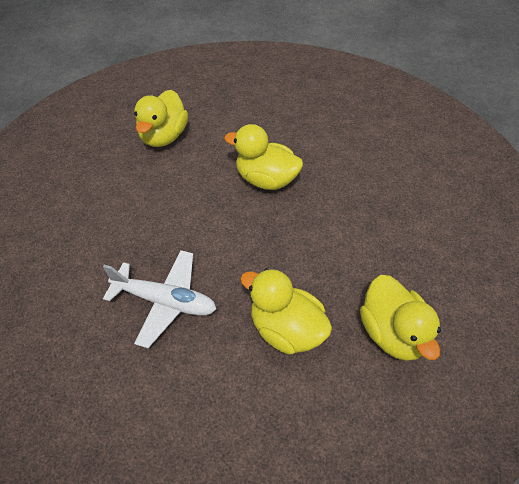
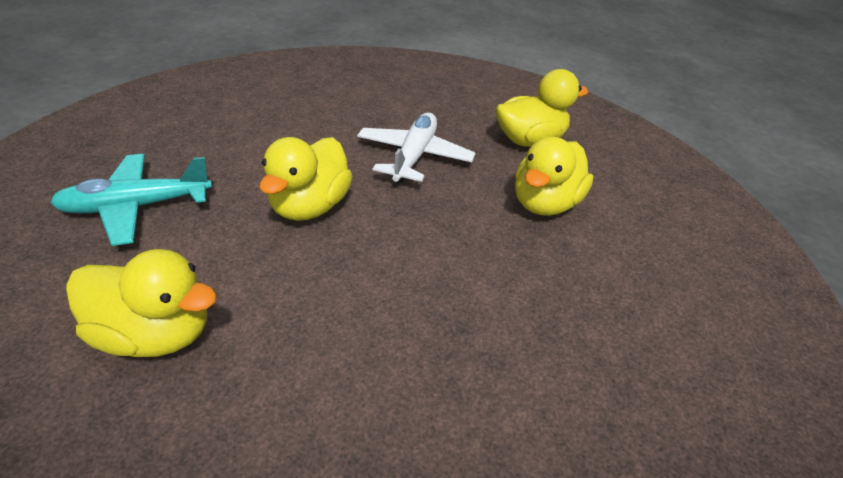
camera: 95 degrees left, 10 degrees down
white plane [103,250,216,348] -> white plane moved to [357,113,475,184]
none -> turquoise plane [50,154,212,246]

